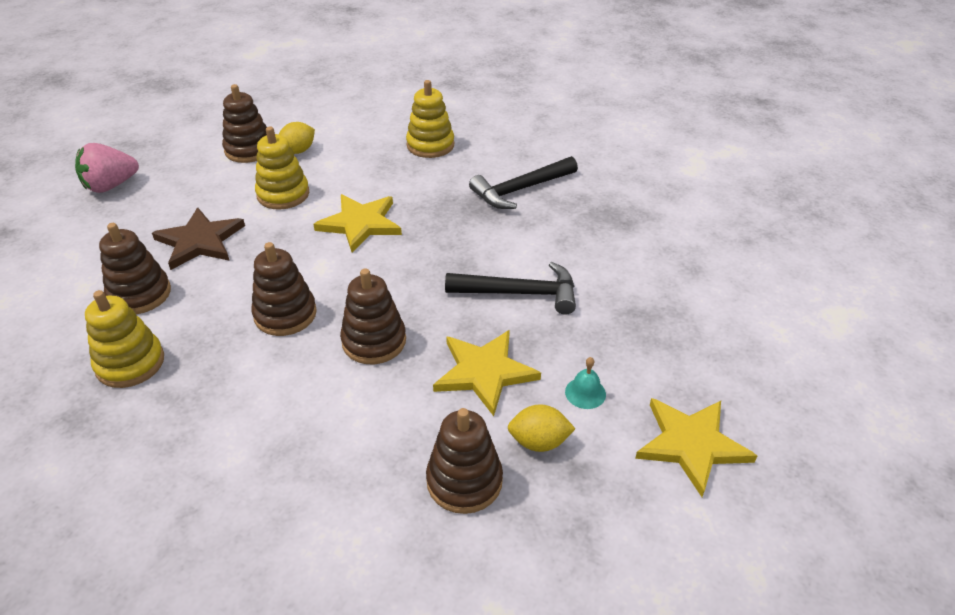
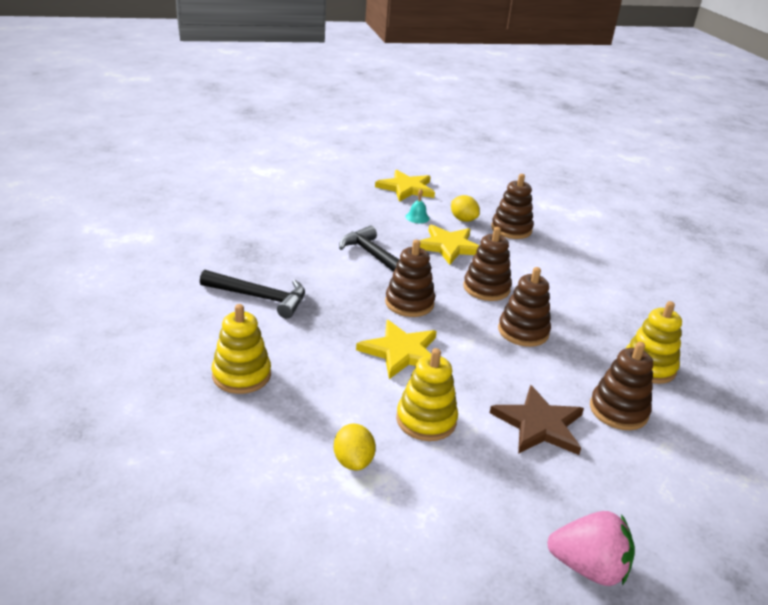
camera: 135 degrees left, 10 degrees down
brown stacking toy [222,84,267,163] -> brown stacking toy moved to [385,240,435,317]
yellow lemon [279,122,315,154] -> yellow lemon turned 75 degrees clockwise [334,424,376,470]

